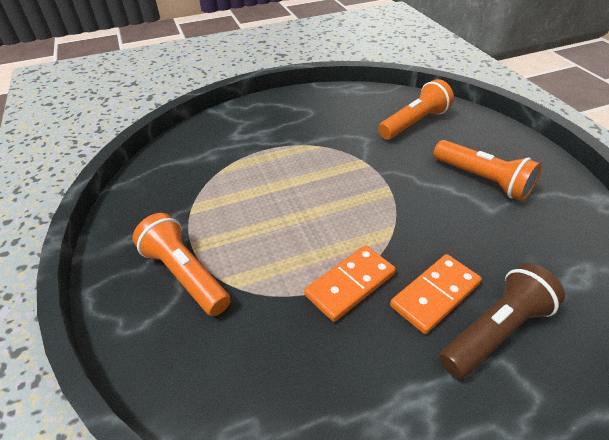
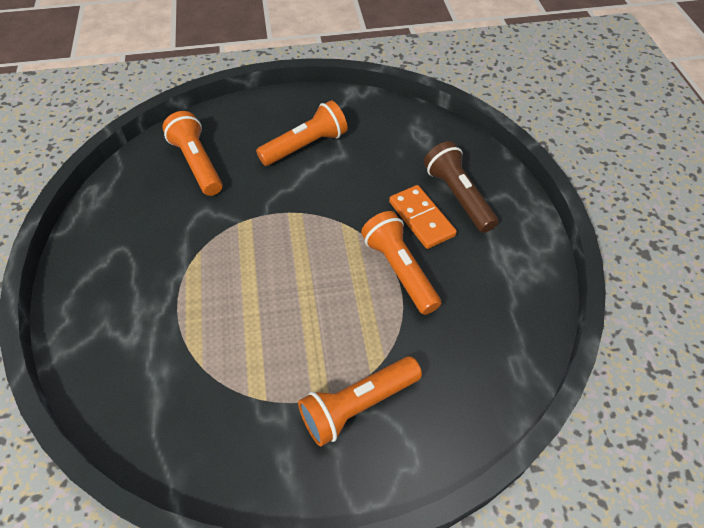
camera: 80 degrees left, 10 degrees up
orange domino [304,245,396,322] -> orange flashlight [361,211,441,315]

